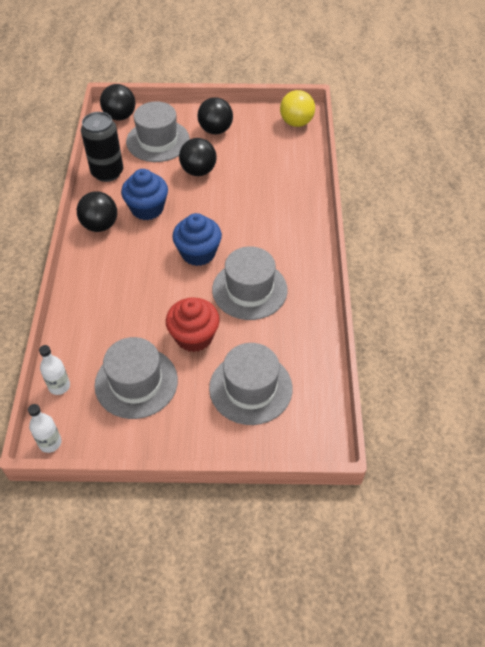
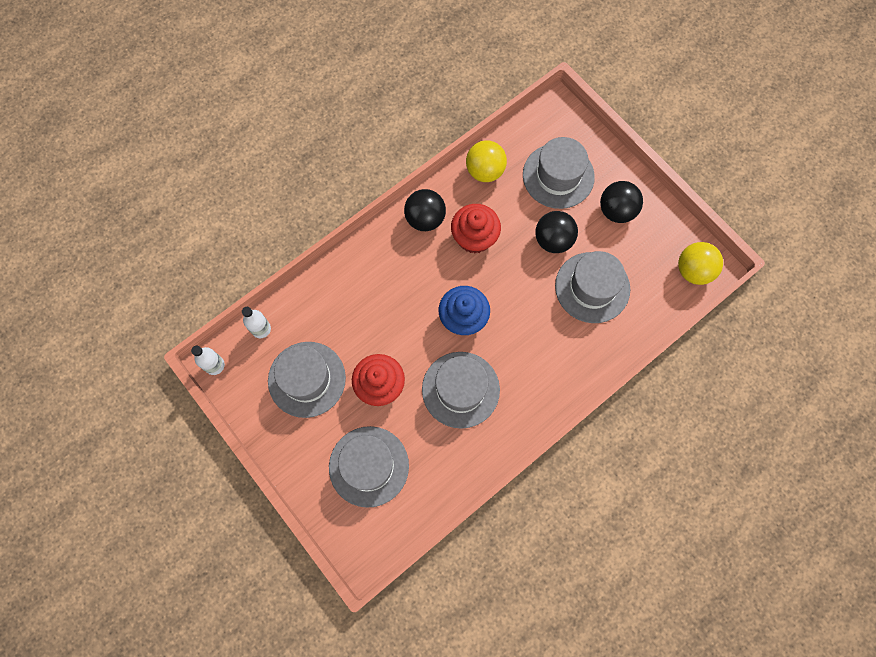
camera: 50 degrees right, 20 degrees up
black can [81,112,123,182] -> yellow ball [466,140,507,182]
black ball [100,84,136,120] -> none
blue cupcake [121,169,168,220] -> red cupcake [451,204,501,253]
none -> grey hat [555,251,630,323]

